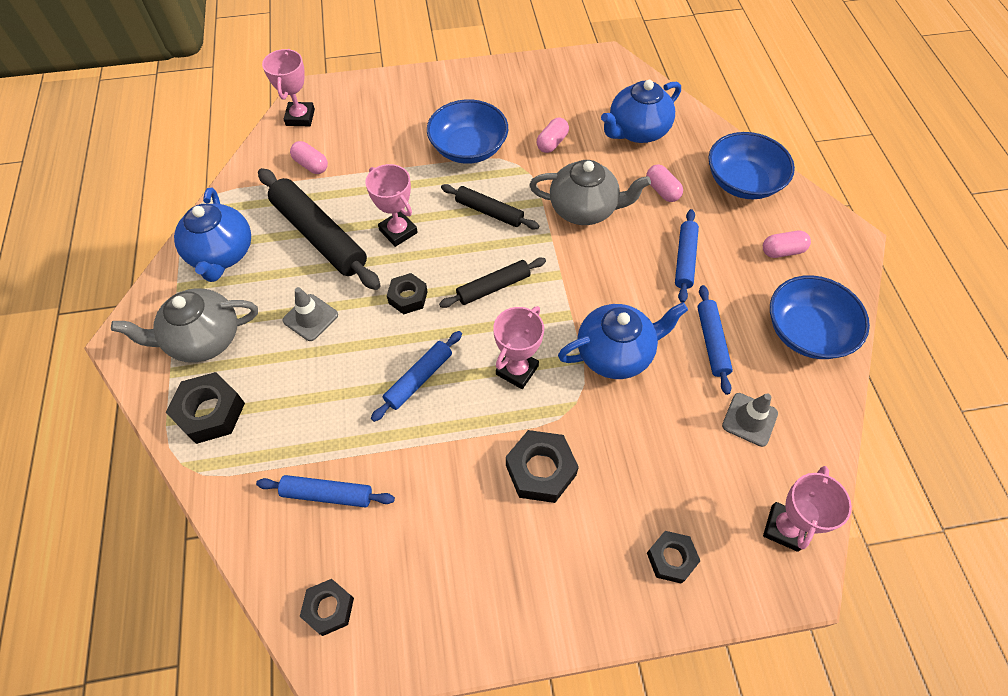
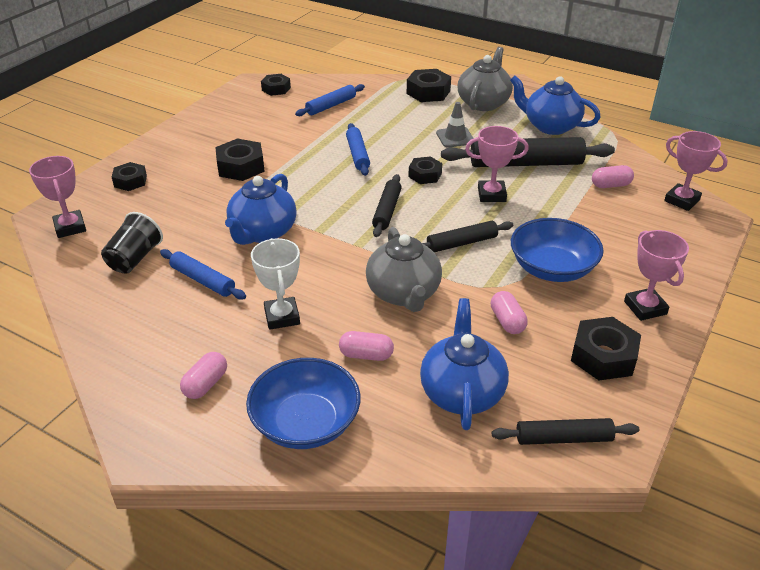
camera: 130 degrees right, 20 degrees down
pink trophy [493,306,544,389] -> pink trophy moved to [624,230,689,321]
grey teapot [529,160,651,225] -> grey teapot turned 60 degrees counterclockwise [366,227,442,312]
blue rolling pin [675,209,699,303] -> white trophy [251,238,300,330]
grey traffic cone [722,393,778,447] -> black cup [101,212,163,273]
blue bowl [770,275,870,359] -> none
none -> black rolling pin [492,418,639,445]
none -> black nut [571,317,641,380]

